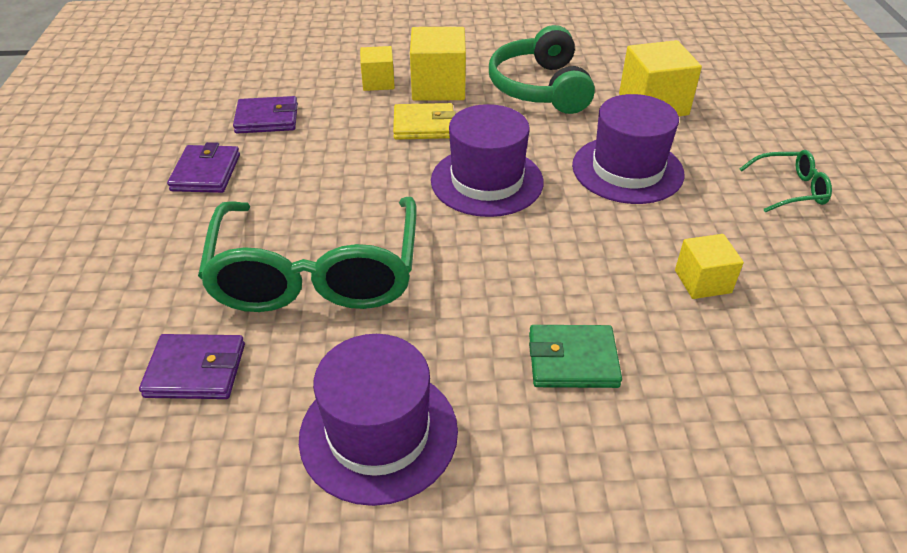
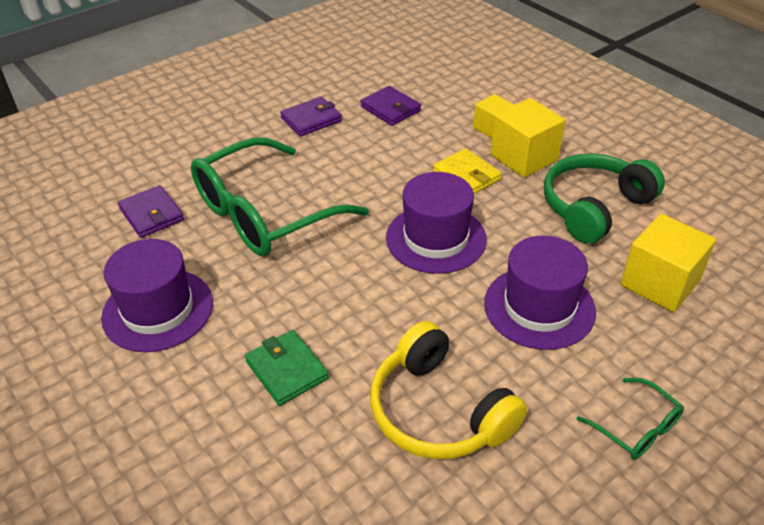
camera: 55 degrees right, 0 degrees up
yellow cube [675,234,744,299] -> yellow headphones [370,321,527,459]

